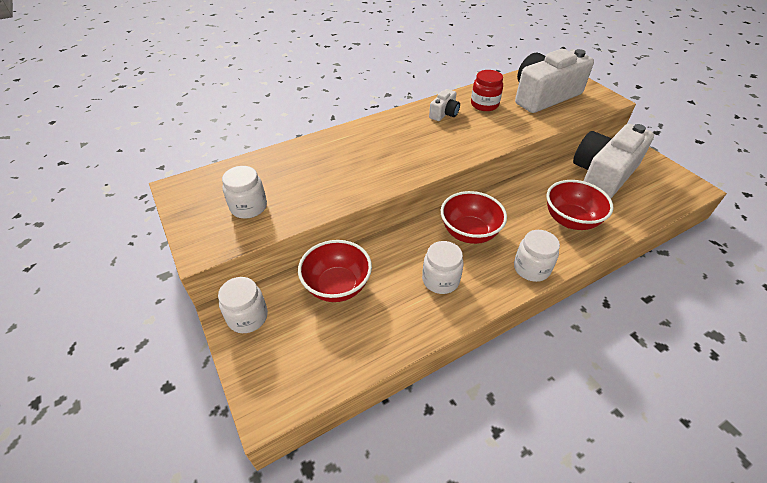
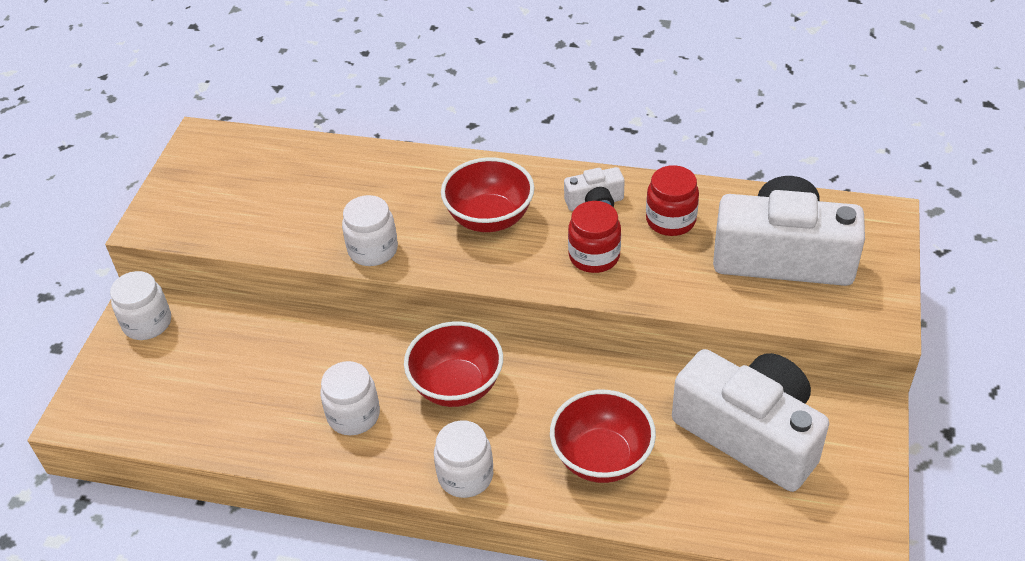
camera: 45 degrees right, 0 degrees up
white jar [222,166,267,219] -> white jar moved to [342,195,398,266]
red bowl [298,240,372,302] -> red bowl moved to [441,157,534,232]
white camera [573,124,654,198] -> white camera turned 45 degrees clockwise [672,349,829,492]
none -> red jar [568,201,621,273]

